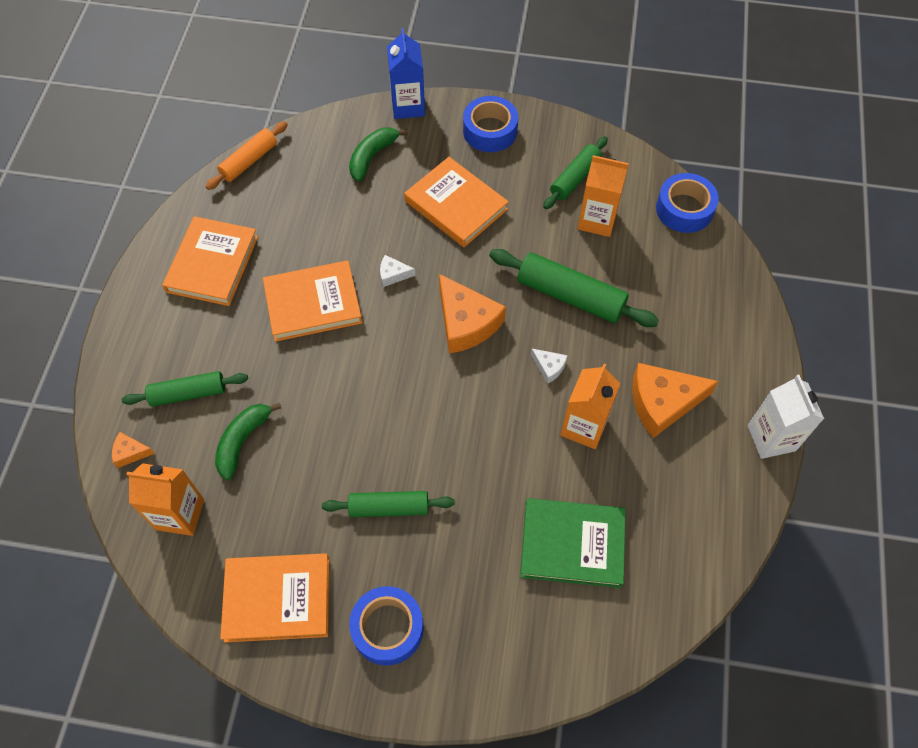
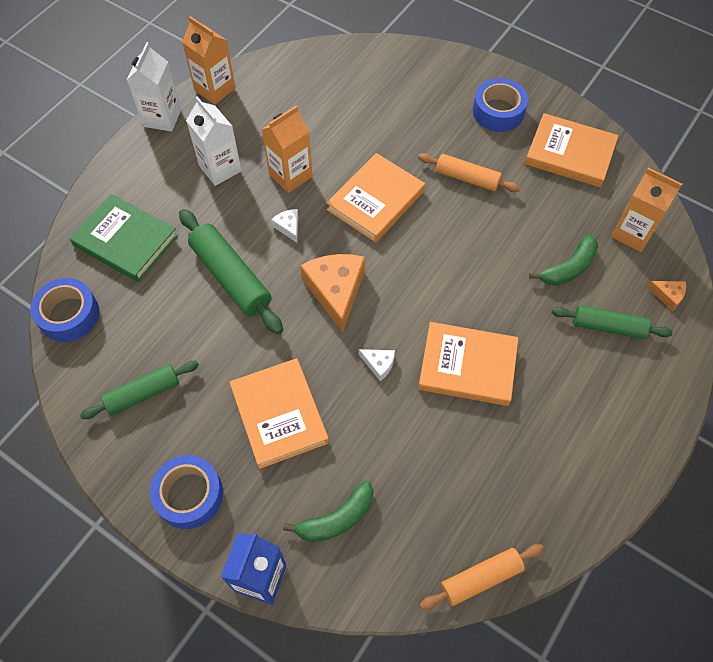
camera: 155 degrees left, 0 degrees up
orange book [162,216,258,306] -> orange book moved to [326,153,425,243]
green rolling pin [322,491,455,517] -> orange rolling pin [418,153,521,192]
green book [520,498,626,588] -> green book moved to [70,194,178,282]
orange carton [578,155,629,237] -> orange carton moved to [182,16,236,105]
orange cheese [632,363,719,438] -> white carton [186,97,242,186]

